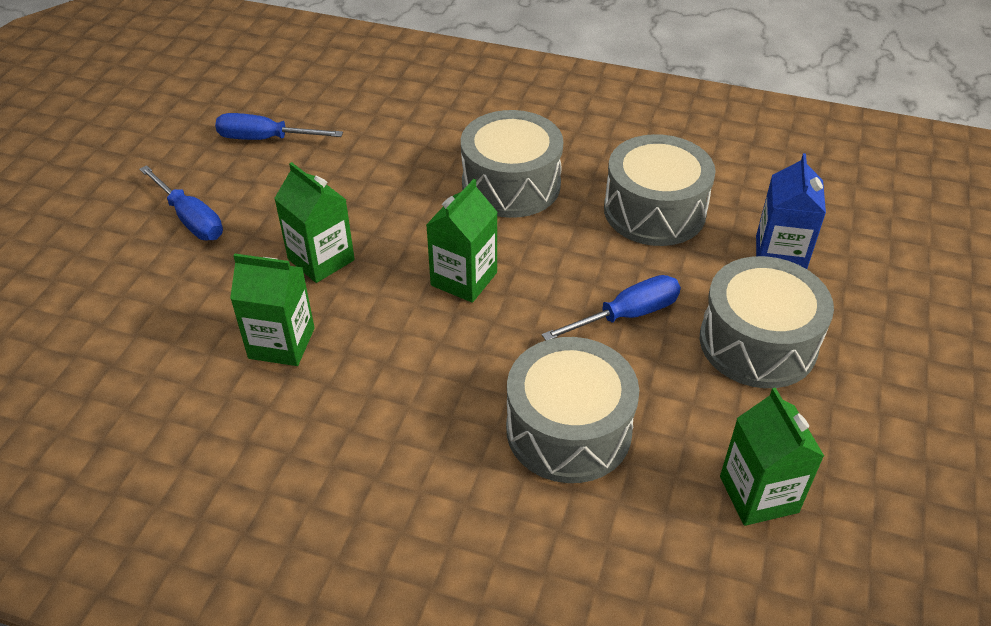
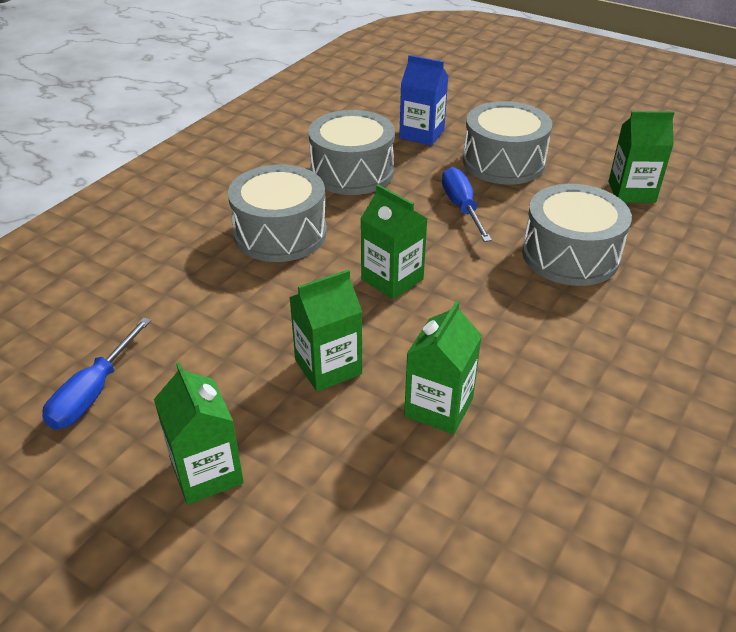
camera: 75 degrees left, 5 degrees down
blue screwdriver [139,165,223,240] -> green carton [154,362,244,505]

